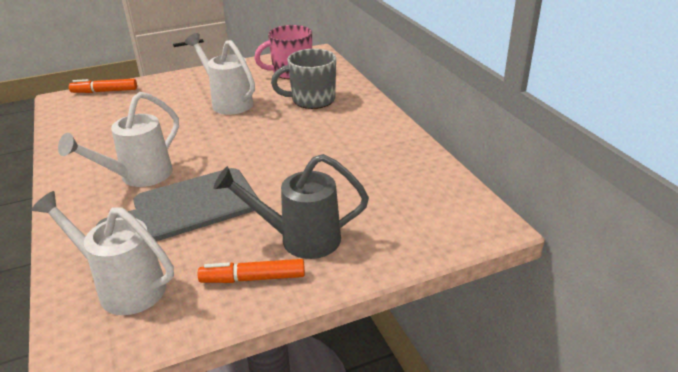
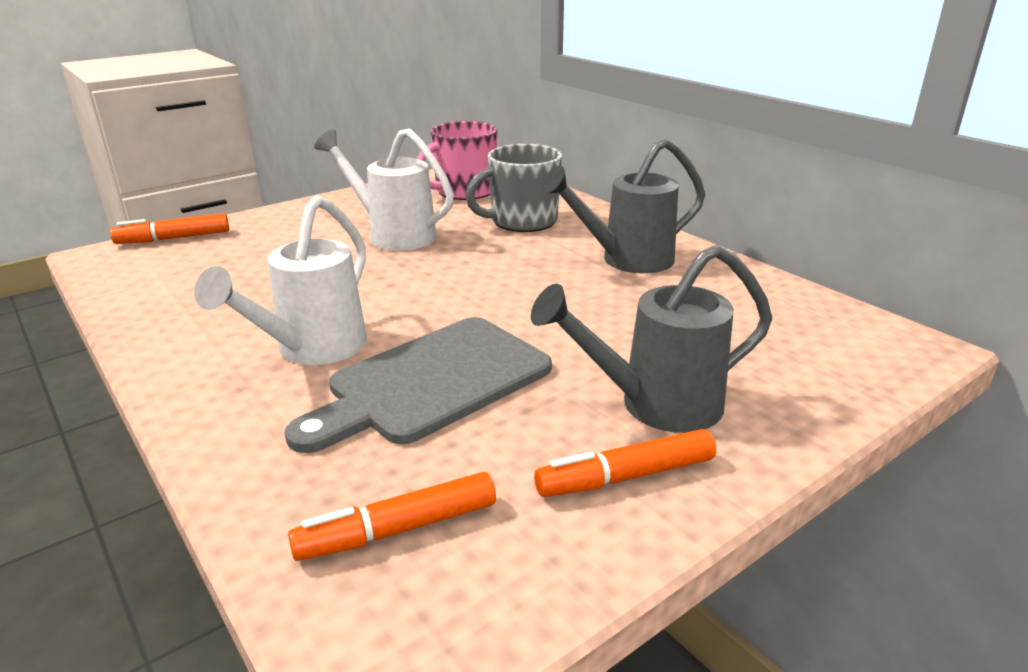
camera: 15 degrees left, 5 degrees down
white watering can [31,191,174,315] -> orange marker [288,472,496,561]
none -> grey watering can [541,139,705,273]

